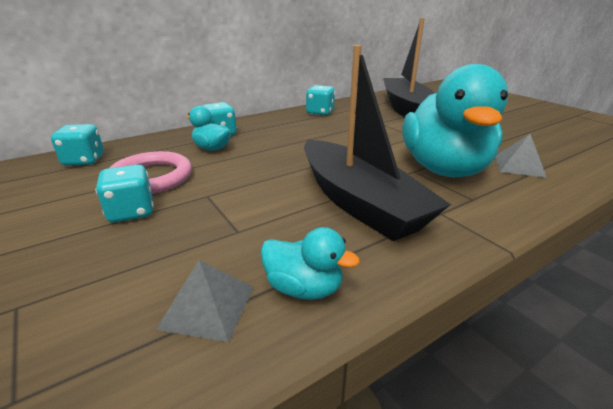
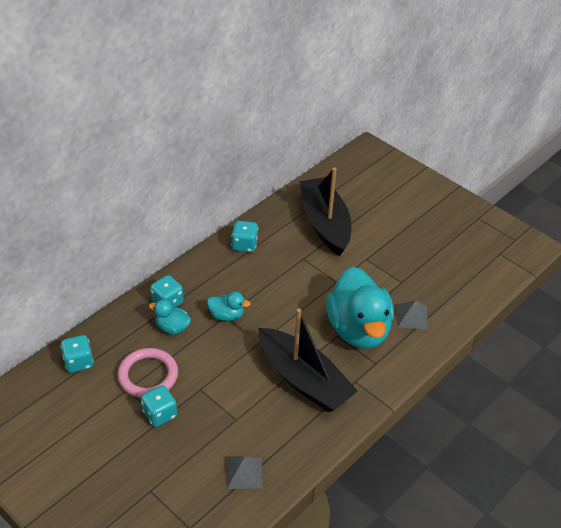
camera: 15 degrees left, 15 degrees up
turquoise duck [260,227,360,300] -> turquoise duck moved to [207,292,251,321]

